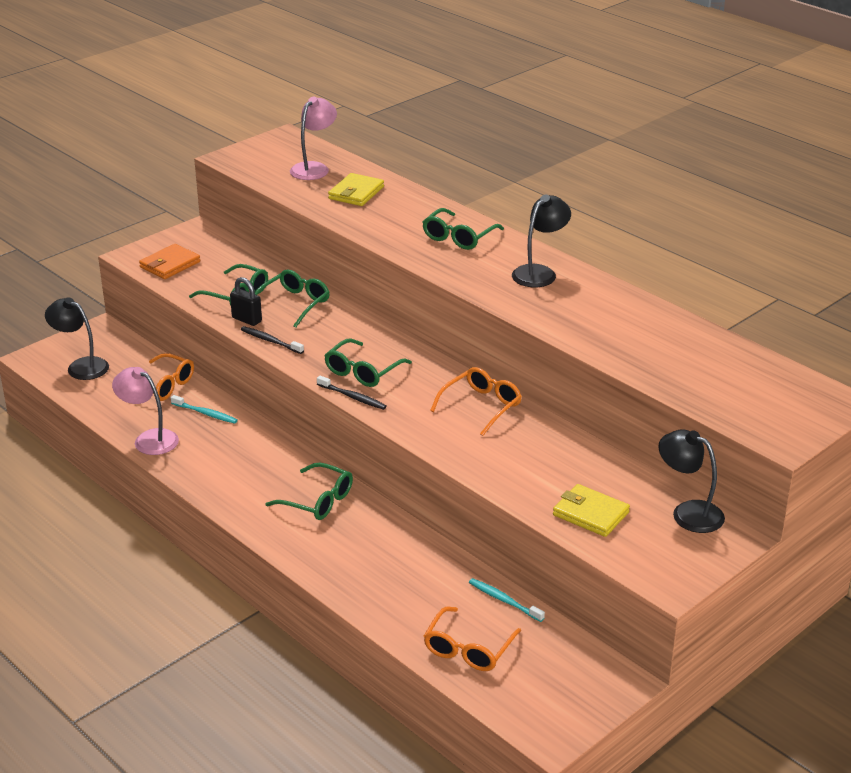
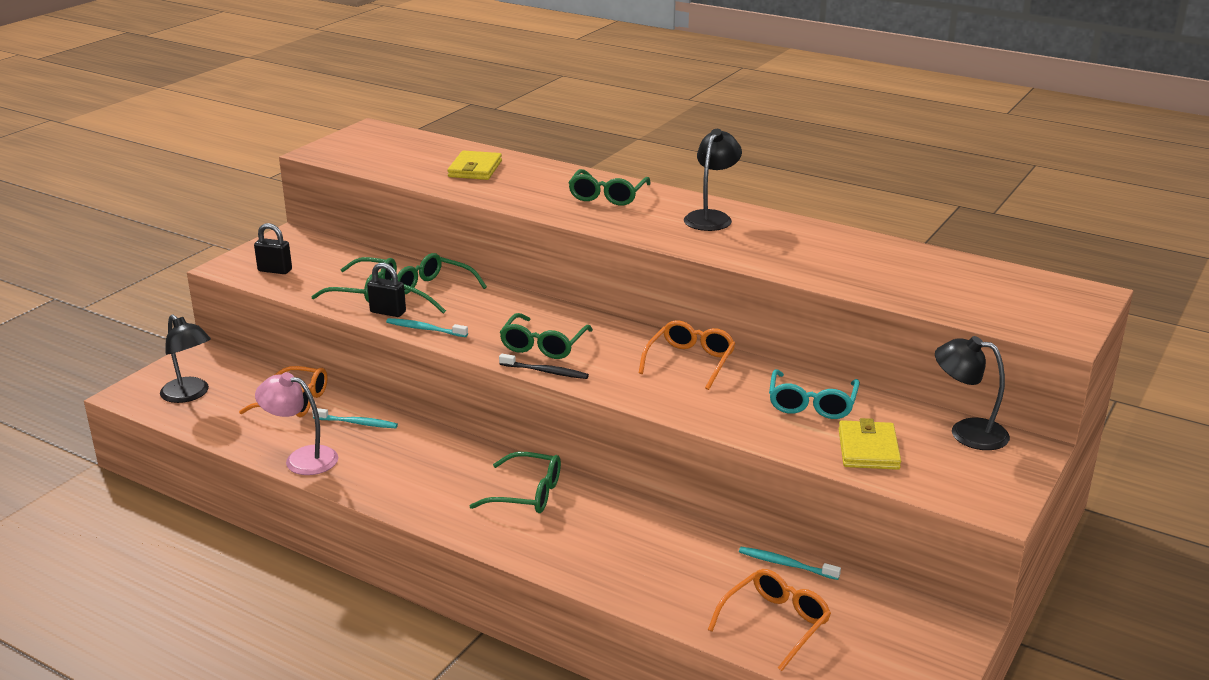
camera: 15 degrees left, 5 degrees down
black lamp [45,297,109,380] -> black lamp turned 150 degrees counterclockwise [160,314,211,403]
orange wallet [139,244,200,279] -> black padlock [254,223,292,274]
black toothbrush [241,326,304,354] -> turquoise toothbrush [386,318,468,337]
green glasses [255,270,330,328] -> green glasses turned 75 degrees counterclockwise [397,253,487,314]
pink lamp [290,97,337,180] -> none
orange glasses [424,607,521,671] -> orange glasses turned 150 degrees counterclockwise [708,569,831,671]
yellow wallet [553,484,630,537] -> yellow wallet turned 75 degrees clockwise [838,418,901,470]
none -> turquoise glasses [769,369,860,419]

